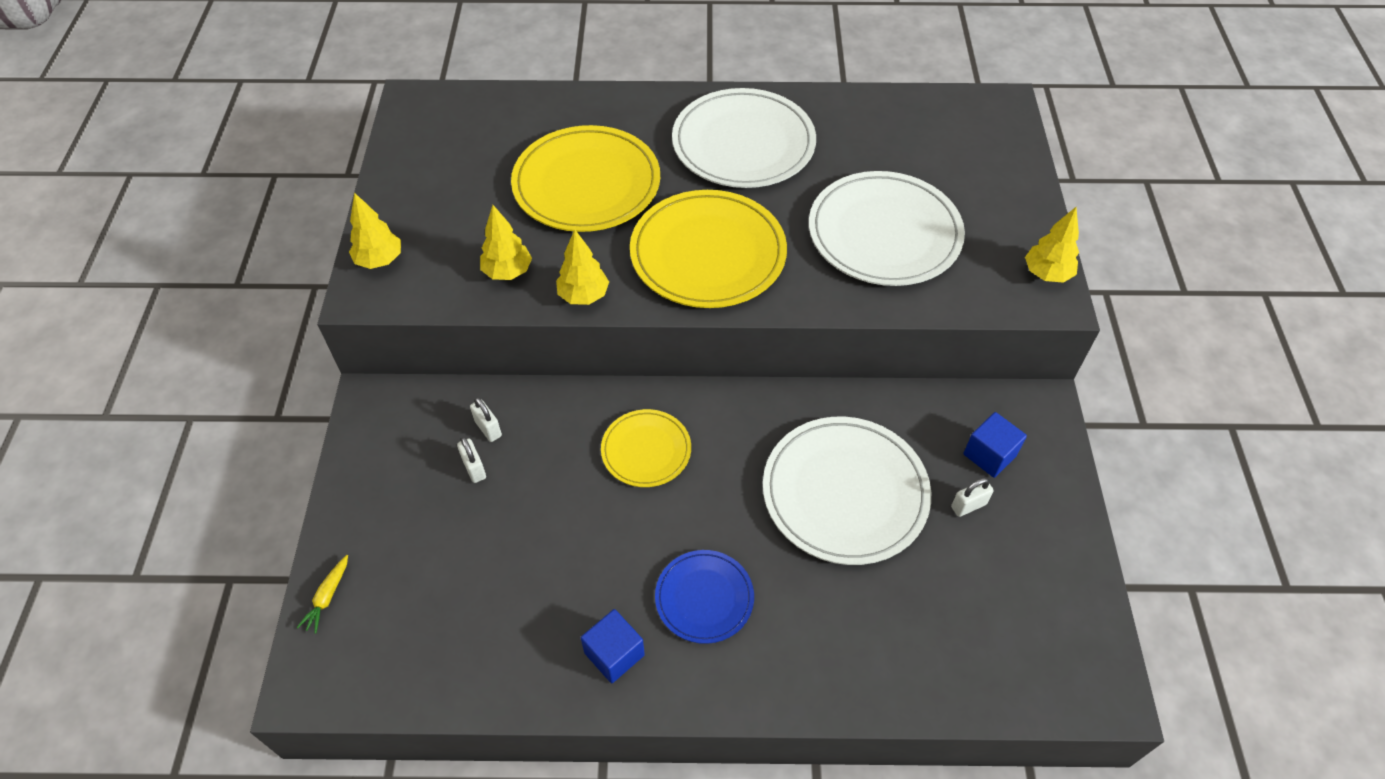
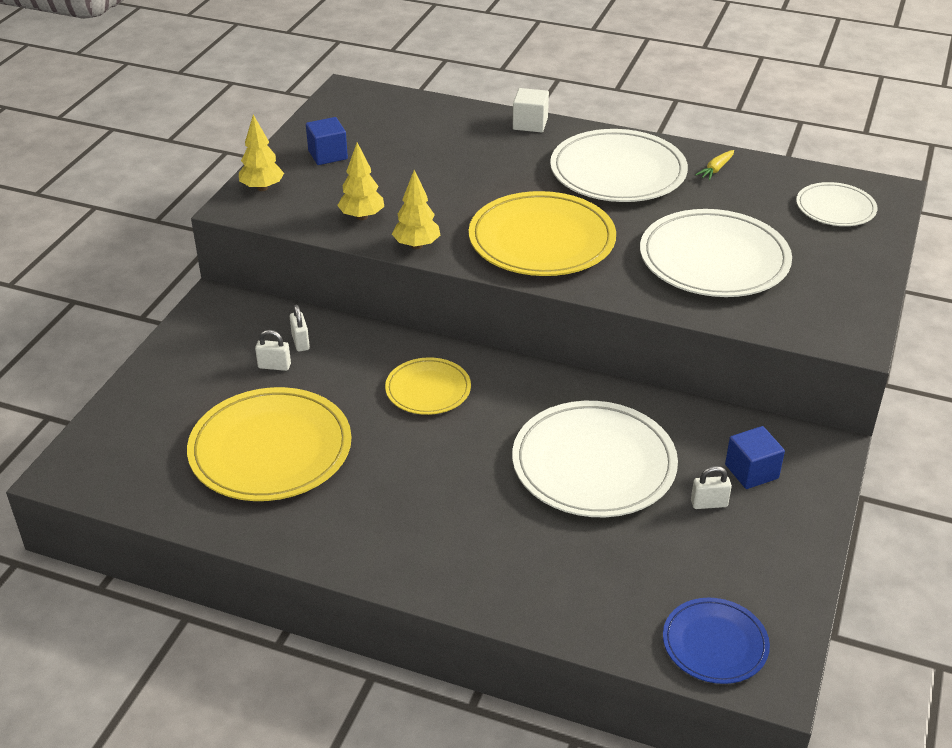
camera: 20 degrees right, 15 degrees down
yellow carrot [297,555,348,634] -> yellow carrot moved to [695,150,734,180]
white padlock [457,437,486,483] -> white padlock turned 75 degrees counterclockwise [255,330,291,371]
yellow plate [511,125,660,232] -> yellow plate moved to [187,387,351,501]
blue cube [581,609,645,683] -> blue cube moved to [306,117,348,165]
blue plate [655,550,754,644] -> blue plate moved to [663,598,770,684]
yellow tree [1025,207,1079,283] -> none
none -> white cube [513,88,549,133]
none -> white plate [796,182,877,226]

